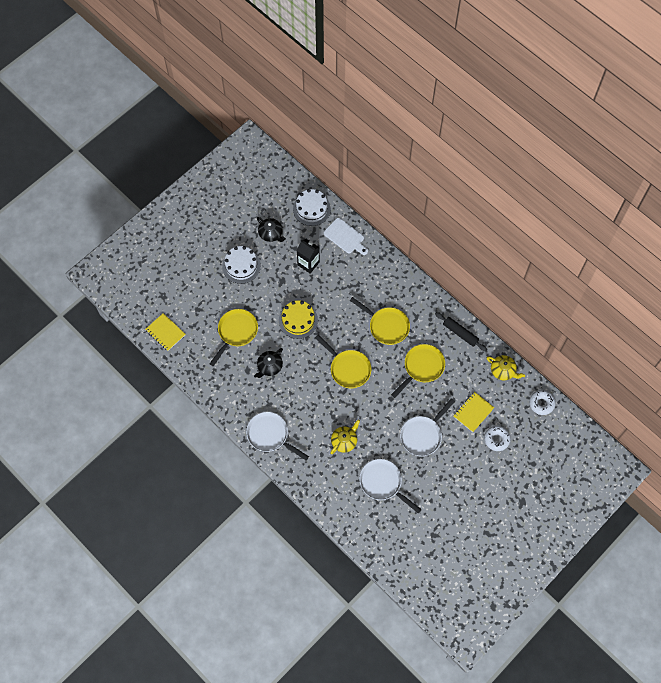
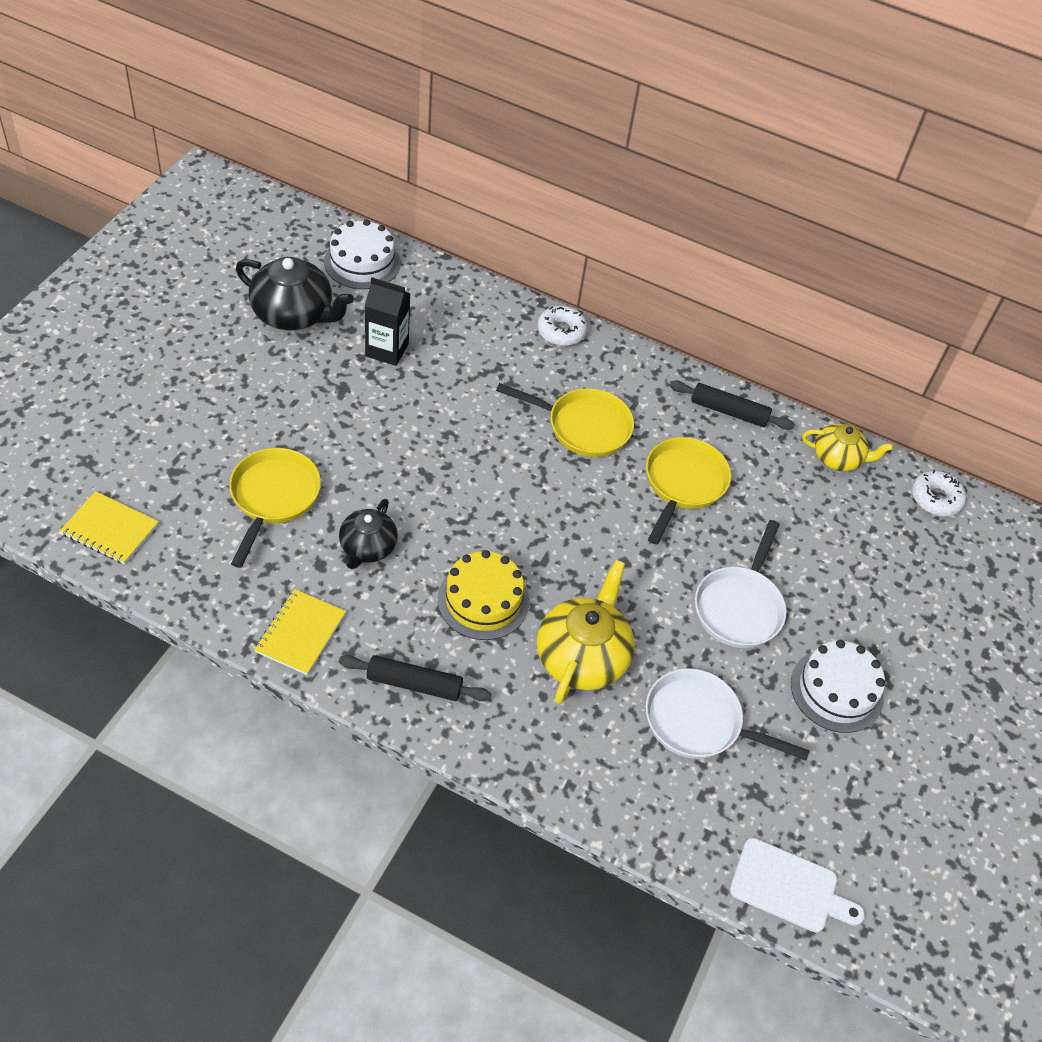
camera: 25 degrees left, 15 degrees down
white cake [222,246,261,284] -> white cake moved to [791,640,885,733]
white pan [246,412,309,461] -> black rolling pin [339,655,491,701]
black teapot [257,217,286,242] -> black teapot [236,257,354,330], size x1.60
yellow cake [279,300,318,339] -> yellow cake moved to [438,550,529,640]
yellow pan [315,335,371,388] -> none
white cutting board [324,218,368,255] -> white cutting board moved to [730,838,865,932]
yellow teapot [330,420,360,454] -> yellow teapot [537,560,635,704], size x1.60
yellow notebook [453,392,494,432] -> yellow notebook moved to [254,589,346,675]
white donut [484,425,511,451] -> white donut moved to [537,306,588,346]

